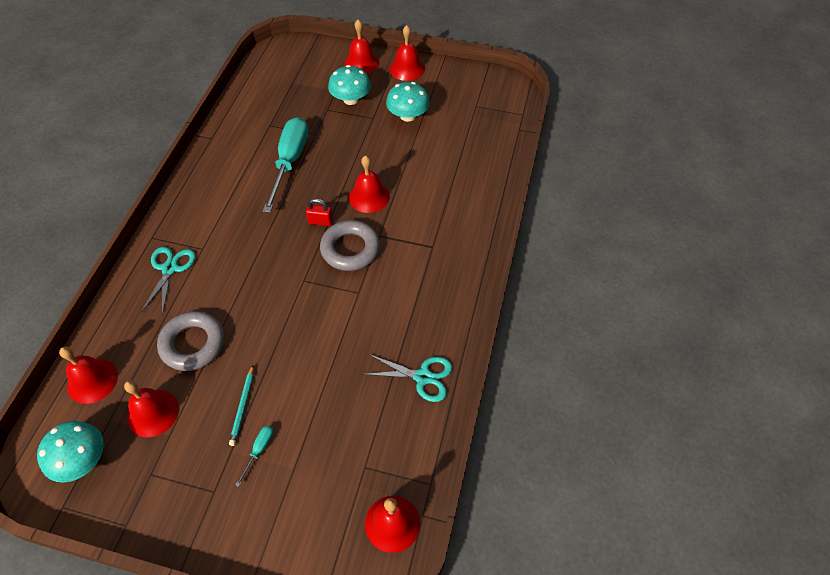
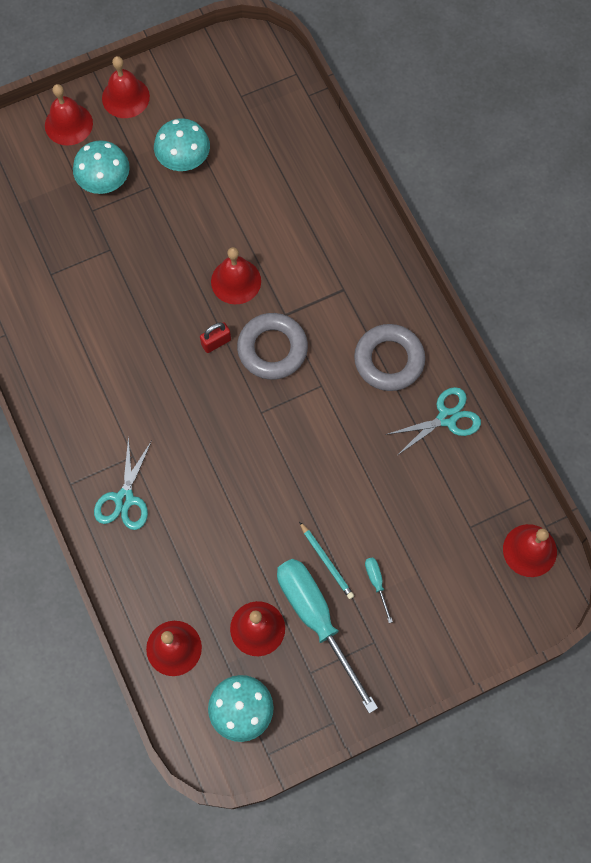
camera: 40 degrees left, 15 degrees up
turquoise scissors [141,247,195,315] -> turquoise scissors turned 135 degrees counterclockwise [94,436,151,530]
grey ring [157,311,224,371] -> grey ring moved to [354,324,425,391]
turquoise screwdriver [263,117,308,213] -> turquoise screwdriver moved to [277,559,378,713]

